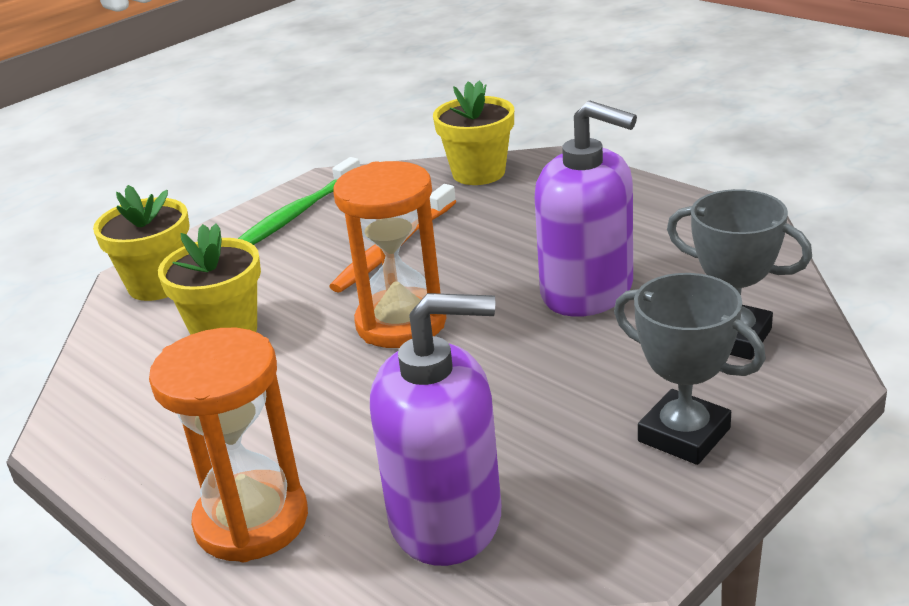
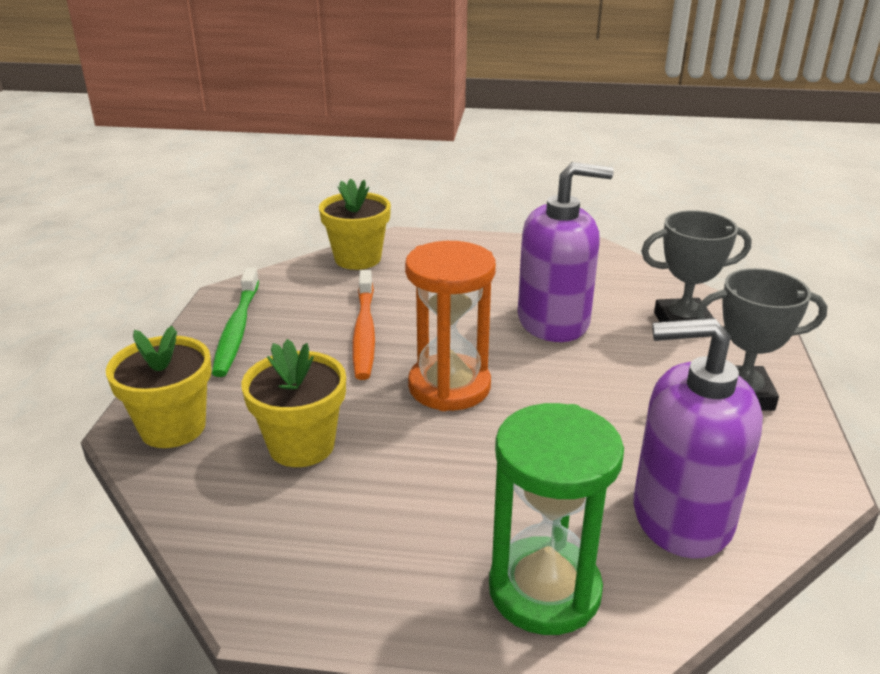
camera: 40 degrees left, 0 degrees up
orange hourglass [149,328,308,562] -> green hourglass [489,403,624,635]
purple soap dispenser [370,293,501,566] -> purple soap dispenser turned 135 degrees counterclockwise [634,318,763,559]

